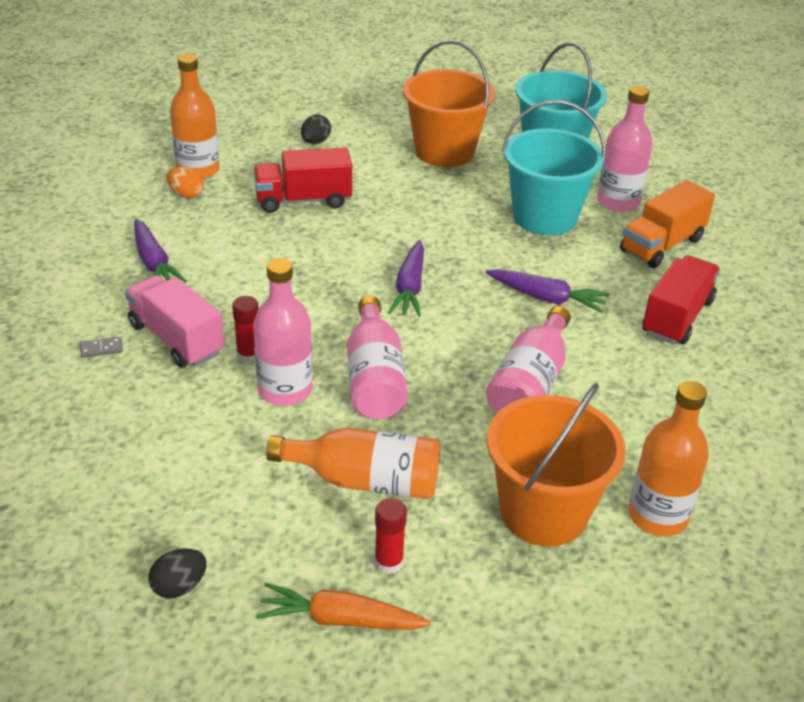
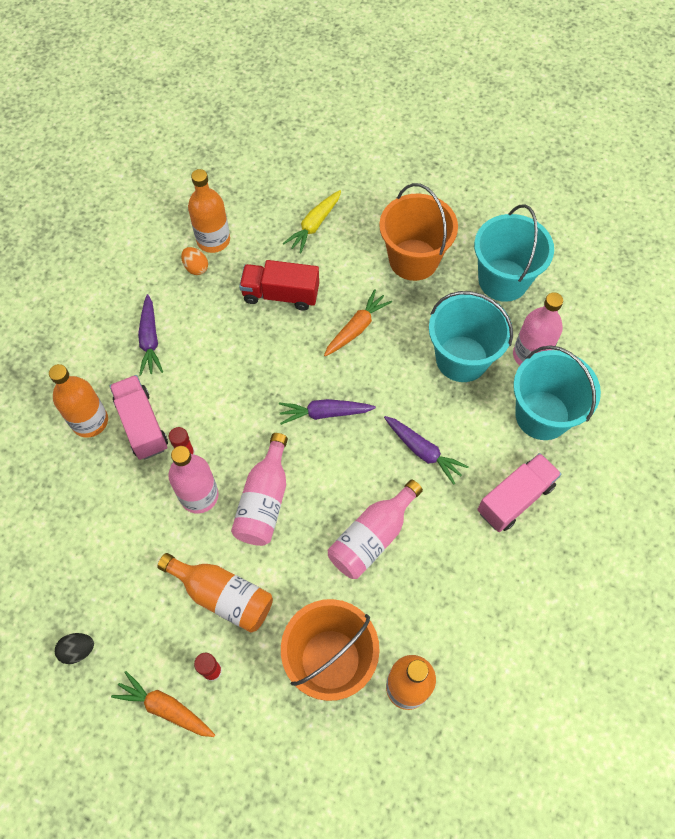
camera: 20 degrees right, 25 degrees up
grey domino [80,337,123,358] -> orange bottle [49,364,108,438]
black egg [301,114,331,144] -> yellow carrot [283,190,341,254]
purple carrot [388,240,424,317] -> purple carrot turned 60 degrees clockwise [279,399,376,425]
orange truck [620,180,715,268] -> turquoise bucket [513,345,601,440]
red truck [642,255,720,344] -> pink truck [477,453,561,532]
none -> orange carrot [324,289,392,356]

